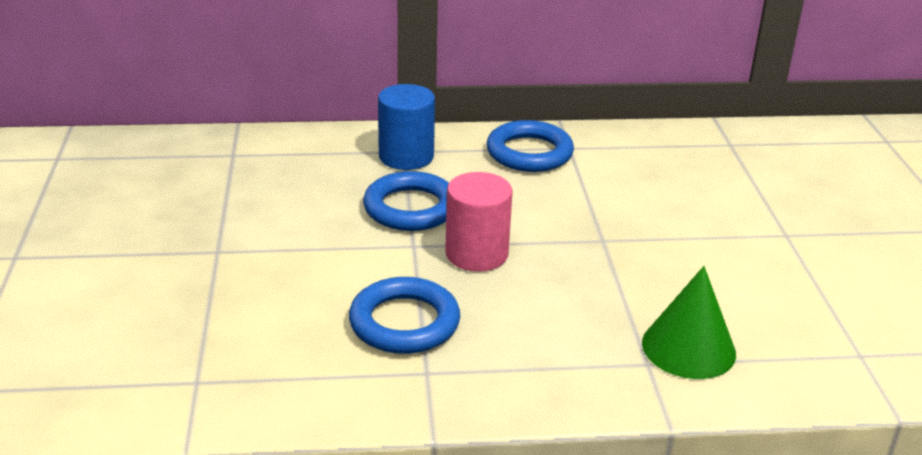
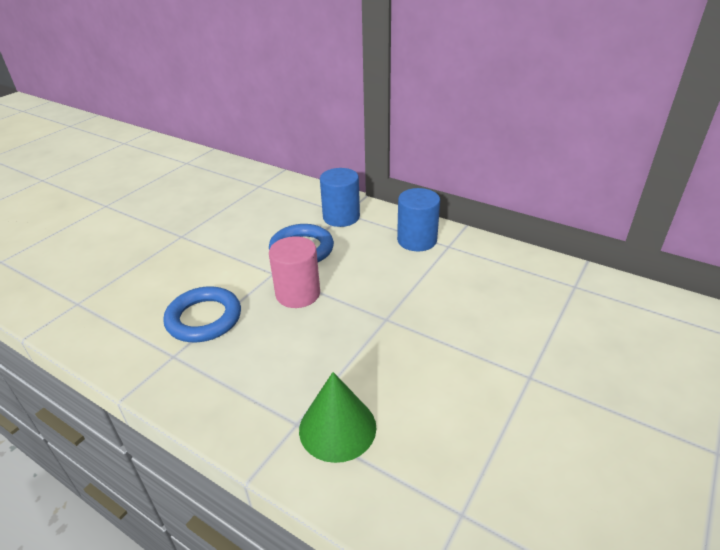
camera: 40 degrees right, 5 degrees up
blue ring [487,120,574,172] -> blue cylinder [397,188,440,251]

